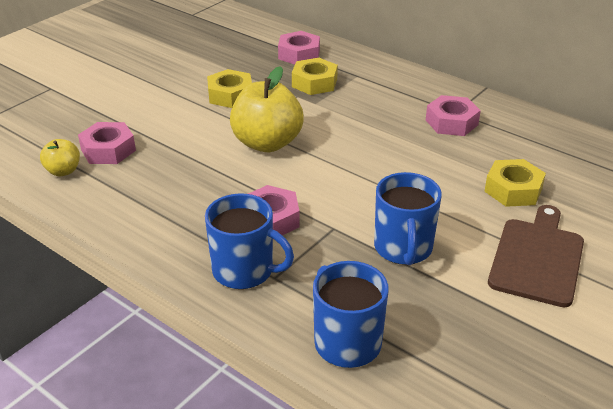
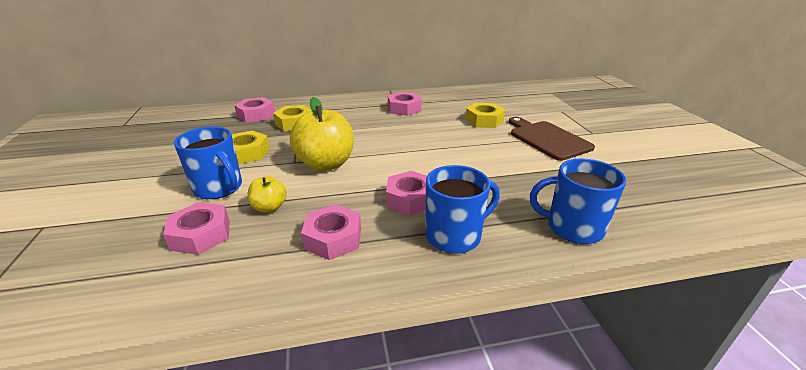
camera: 50 degrees left, 5 degrees down
yellow apple [40,139,80,176] -> yellow apple moved to [248,176,287,212]
blue mug [374,172,442,265] -> blue mug moved to [174,127,242,199]
none -> pink nut [301,204,361,260]

